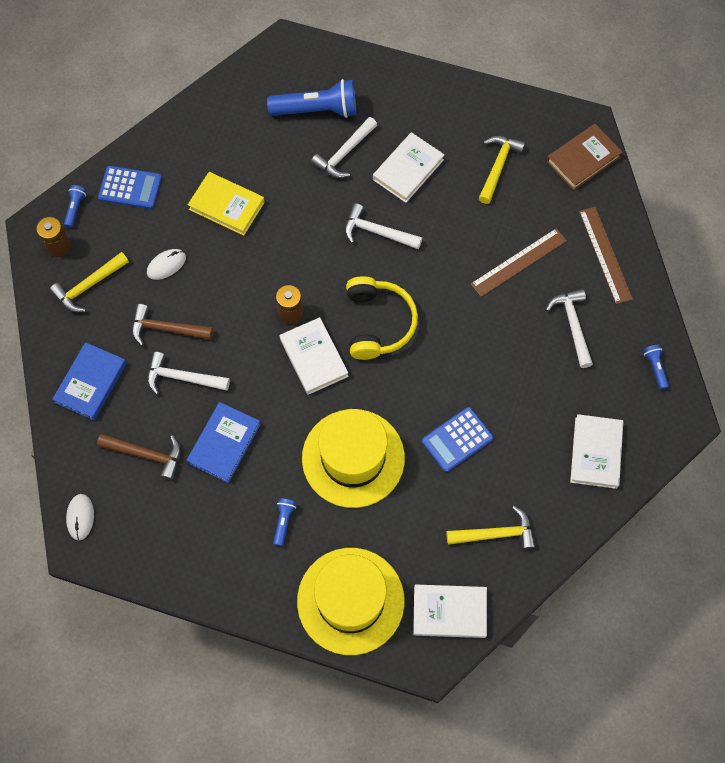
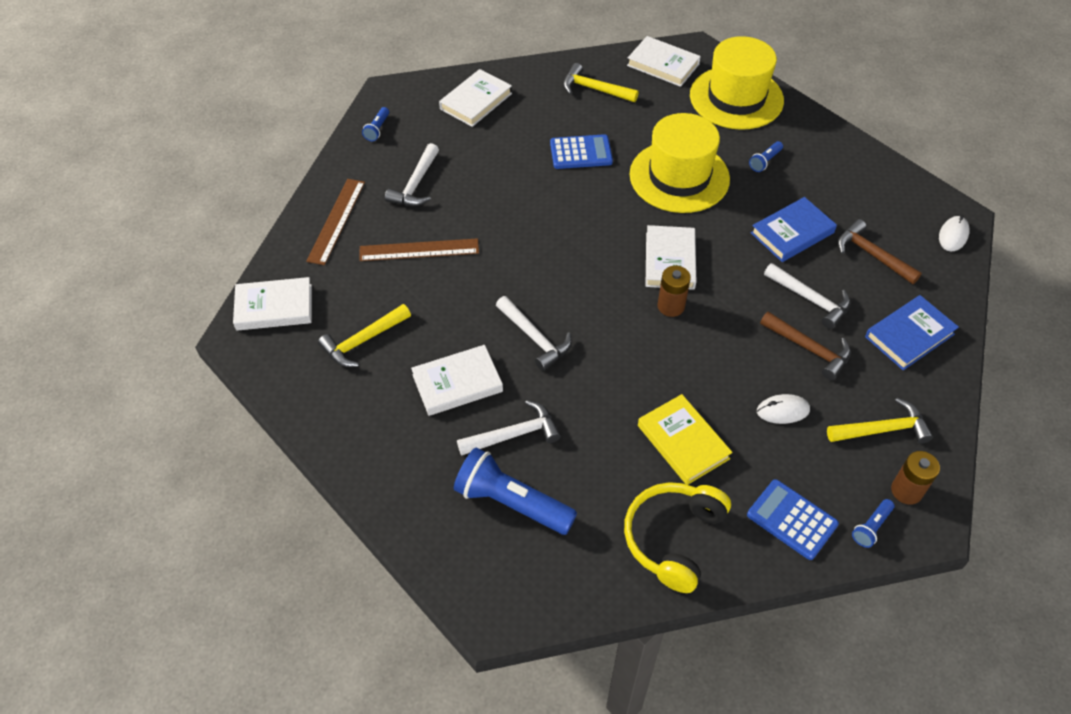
camera: 150 degrees left, 15 degrees down
yellow headphones [346,276,418,360] -> yellow headphones moved to [624,482,731,593]
brown book [546,124,623,190] -> white book [233,277,312,331]

